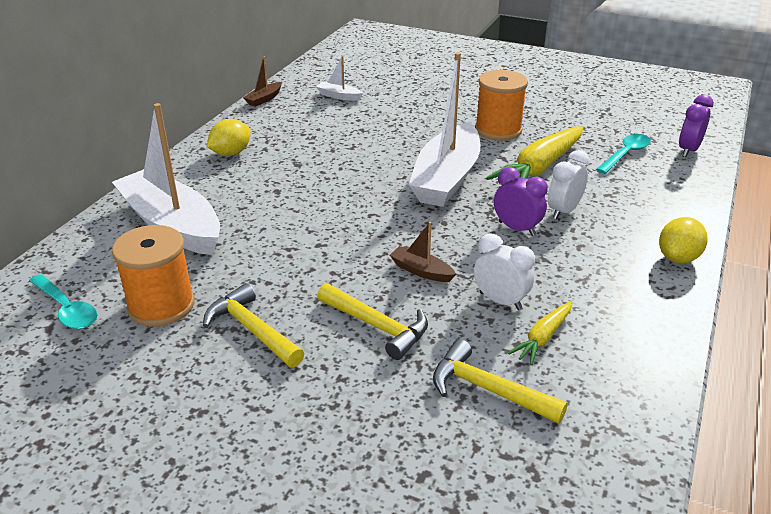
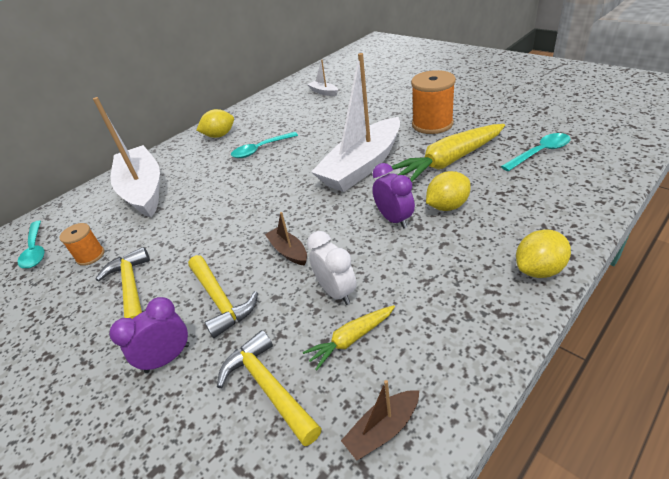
camera: 25 degrees right, 5 degrees up
orange spool [112,225,195,327] -> orange spool [59,223,104,266], size x0.55
brown boat [243,56,282,107] -> brown boat moved to [341,380,419,461]
white clock [548,150,590,219] -> yellow lemon [426,171,471,211]
purple clock [679,94,714,157] -> purple clock moved to [110,297,189,373]
none -> turquoise spoon [231,132,298,158]

